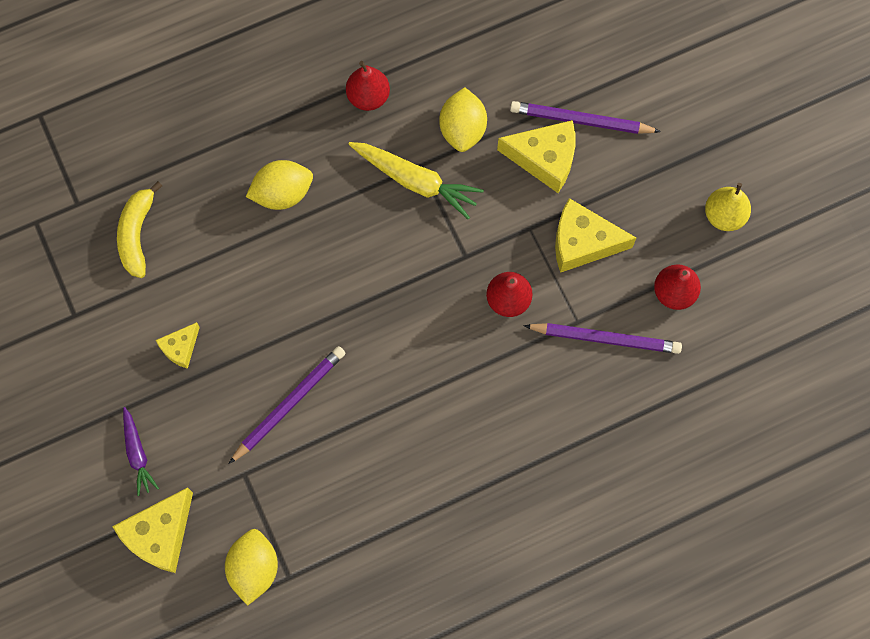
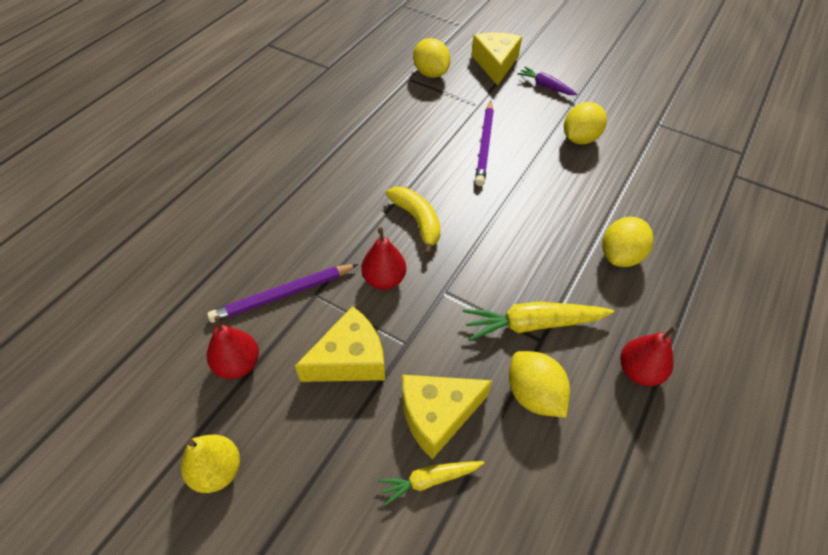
camera: 145 degrees right, 20 degrees down
yellow banana [117,181,162,278] -> yellow banana moved to [386,187,441,255]
yellow cheese [156,322,200,369] -> yellow lemon [564,102,607,144]
purple pencil [510,101,661,134] -> yellow carrot [378,461,484,506]

